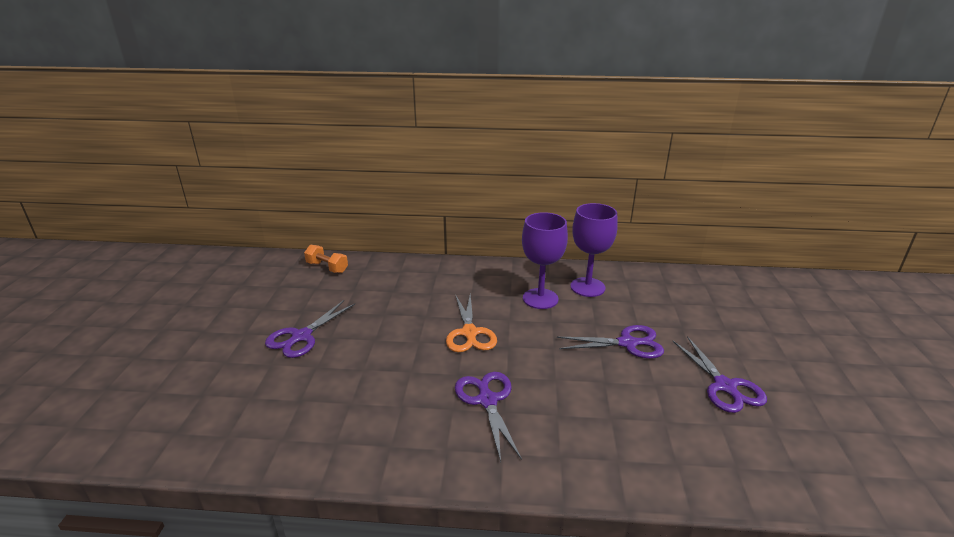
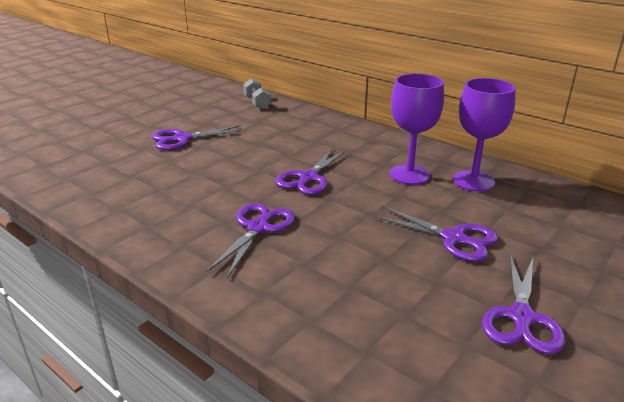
camera: 35 degrees right, 0 degrees up
orange dumbbell [304,244,348,273] -> grey dumbbell [243,79,271,109]
orange scissors [446,294,497,352] -> purple scissors [275,148,347,195]

